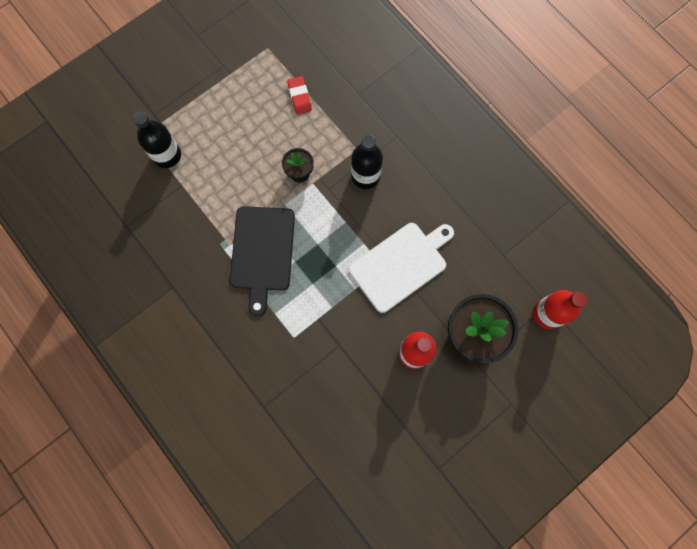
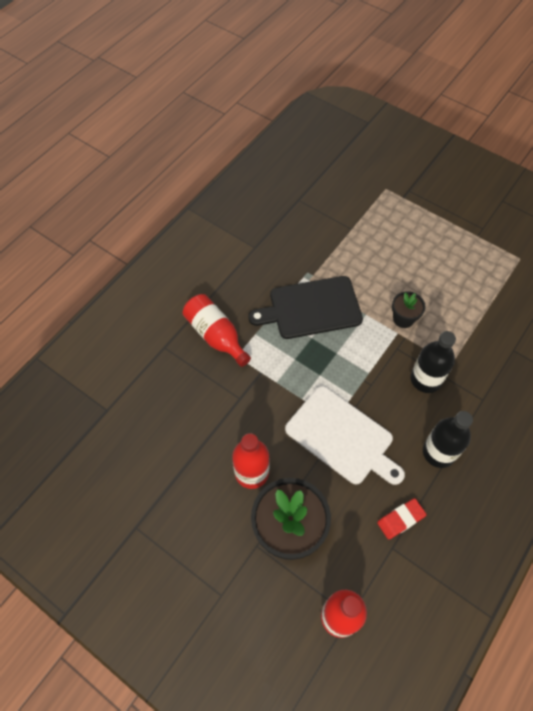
camera: 75 degrees right, 15 degrees down
black bottle [133,112,181,168] -> black bottle moved to [423,411,473,468]
red eraser [287,76,312,115] -> red eraser moved to [377,498,427,539]
none -> red bottle [183,294,251,367]

